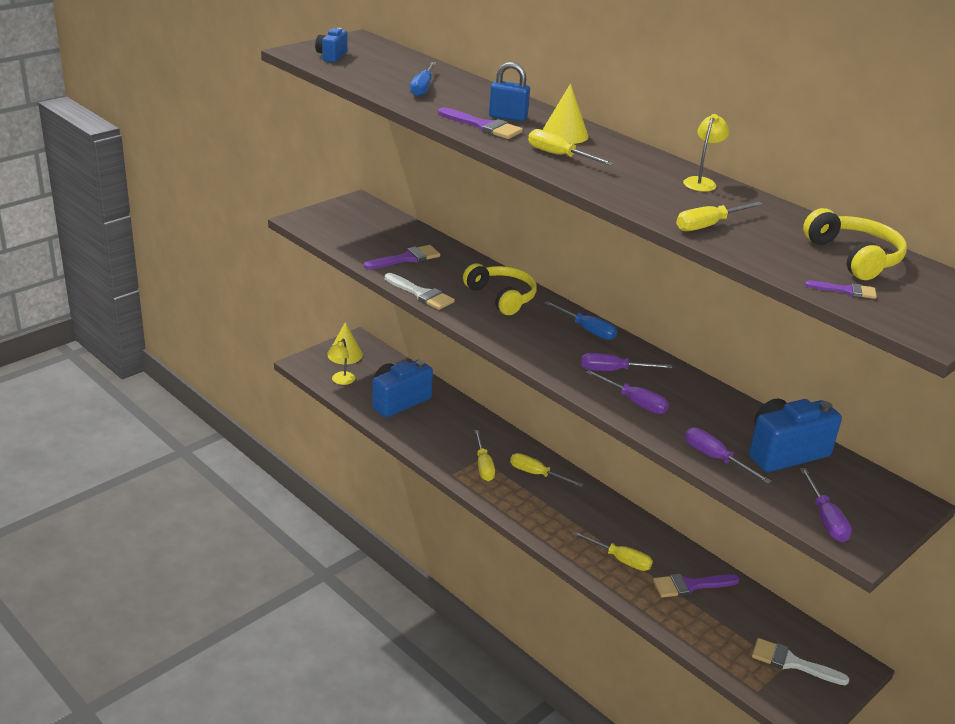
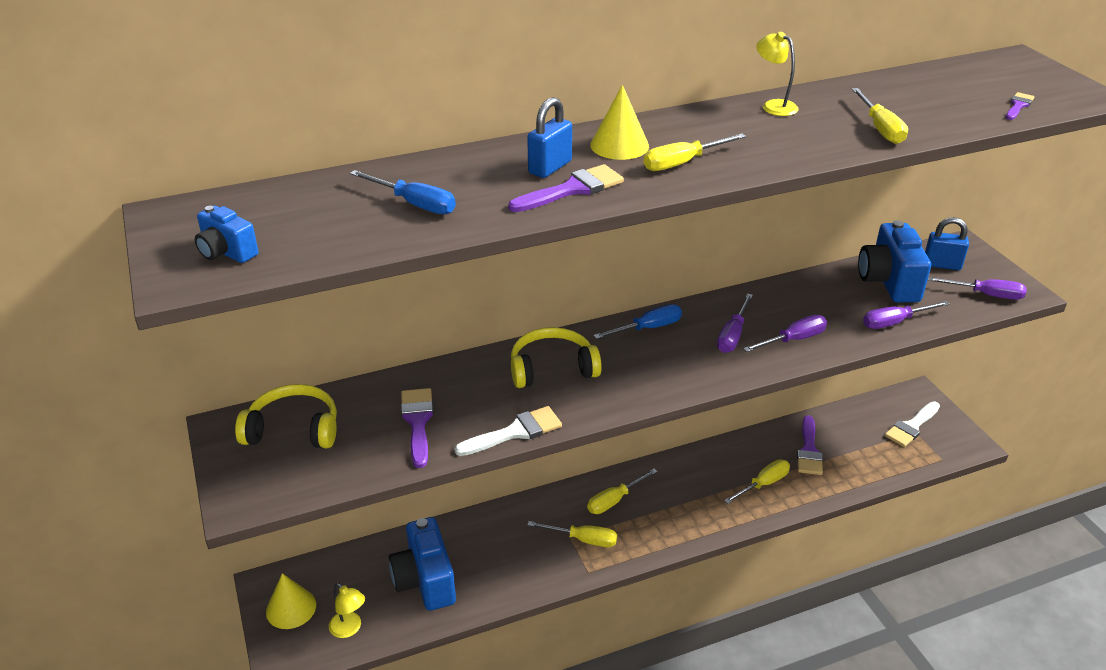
camera: 65 degrees left, 5 degrees up
yellow headphones [803,208,907,280] -> yellow headphones moved to [235,384,337,448]
none -> blue padlock [925,217,969,270]

